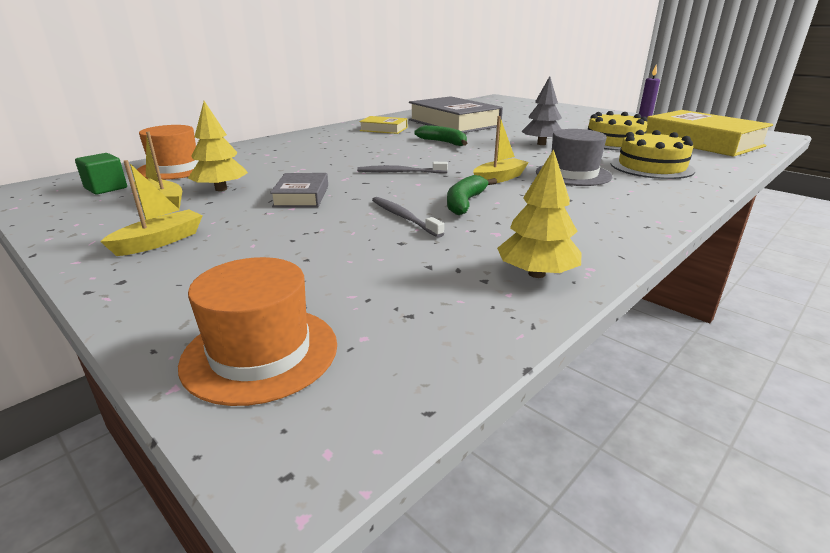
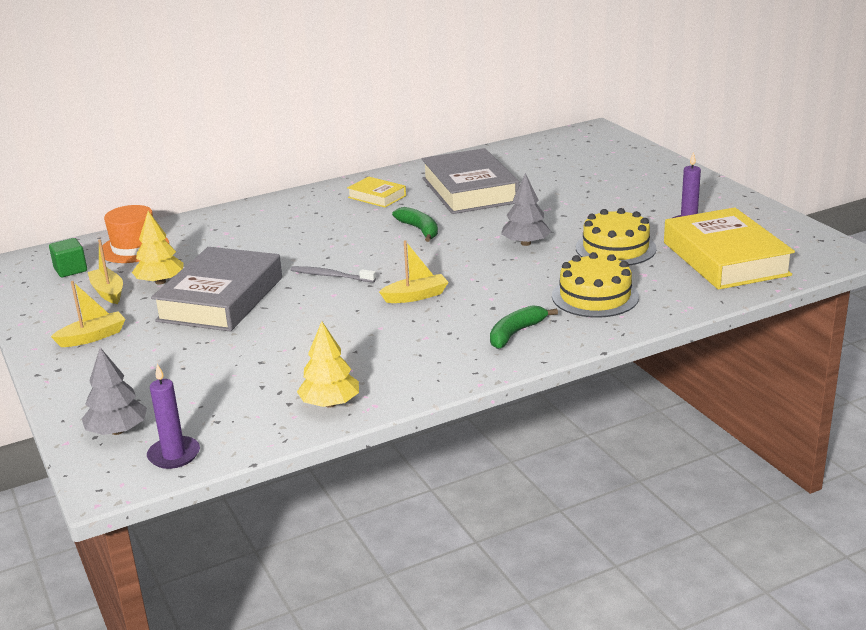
camera: 20 degrees right, 0 degrees up
orange hat [178,257,337,406] -> grey tree [82,347,147,435]
grey book [270,173,328,207] -> grey book [151,247,282,332], size x2.05
grey toothbrush [372,197,444,238] -> none
green banana [447,175,497,215] -> green banana moved to [490,305,558,349]
grey hat [536,129,612,186] -> none
none -> purple candle [147,364,200,469]

